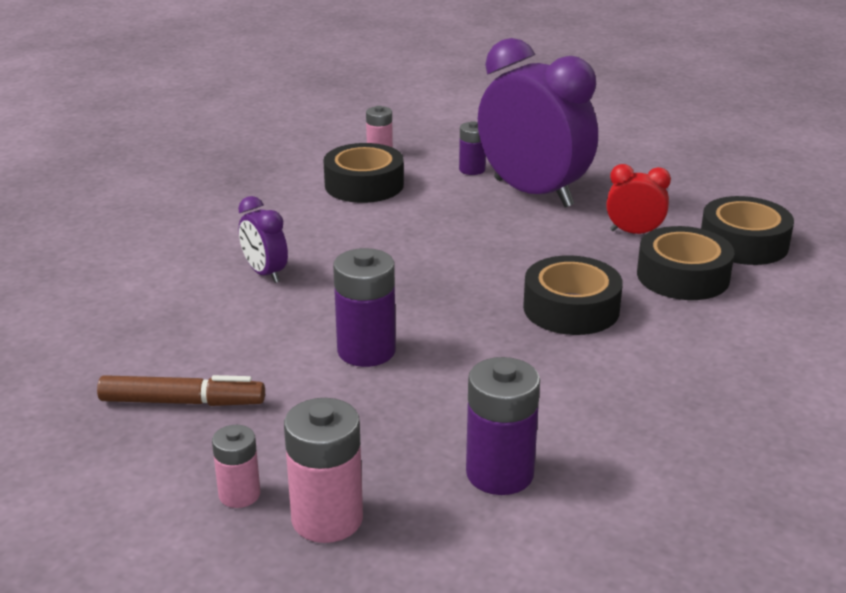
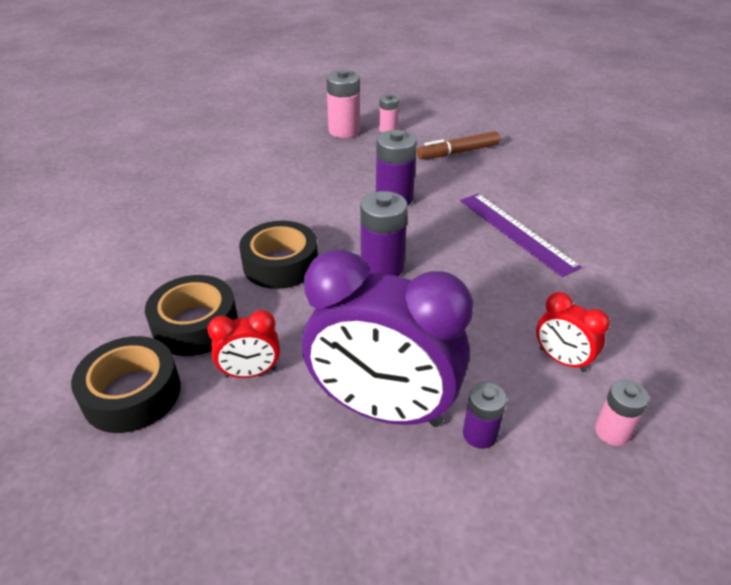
camera: 155 degrees right, 10 degrees up
purple clock [238,196,288,283] -> purple ruler [460,194,582,277]
black tape [323,143,404,203] -> red clock [536,292,610,372]
purple battery [466,357,540,495] -> purple battery moved to [360,191,408,276]

